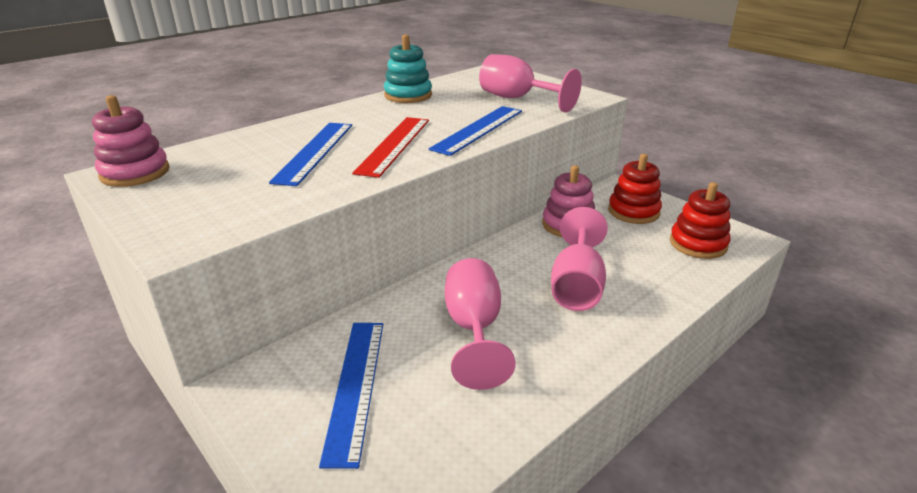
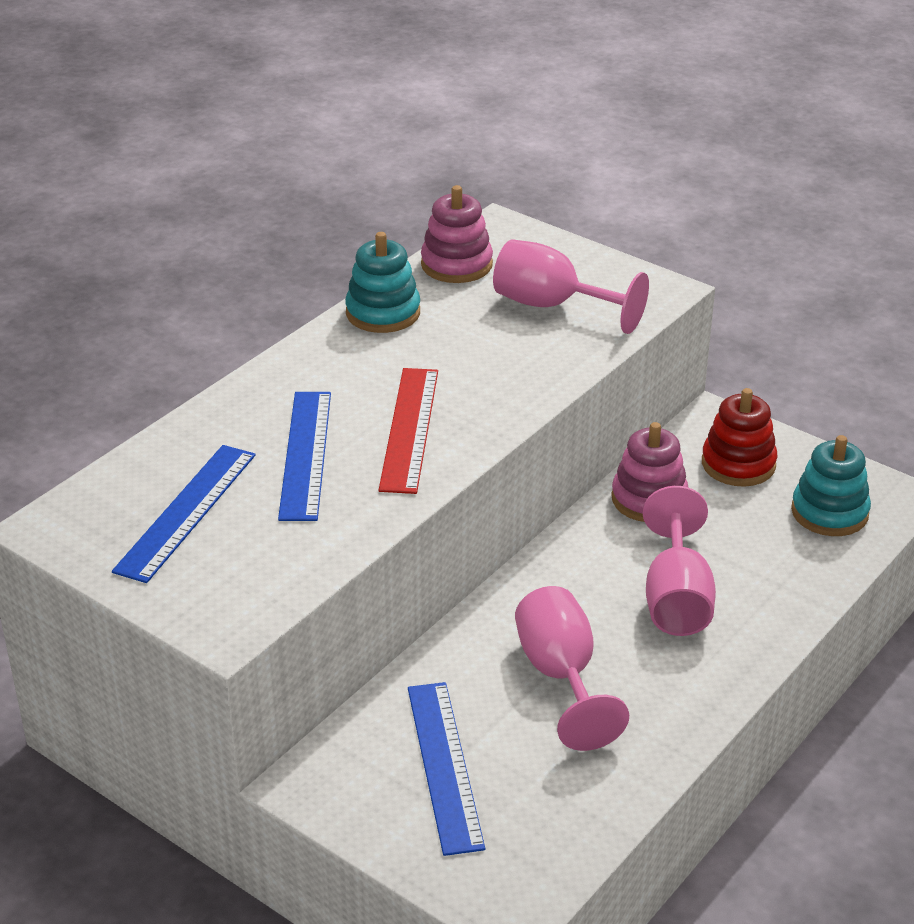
camera: 10 degrees left, 5 degrees up
pink stacking toy [92,95,170,187] -> pink stacking toy moved to [421,185,493,283]
blue ruler [429,106,522,156] -> blue ruler moved to [112,445,256,583]
red stacking toy [670,182,730,259] -> turquoise stacking toy [791,435,871,536]

